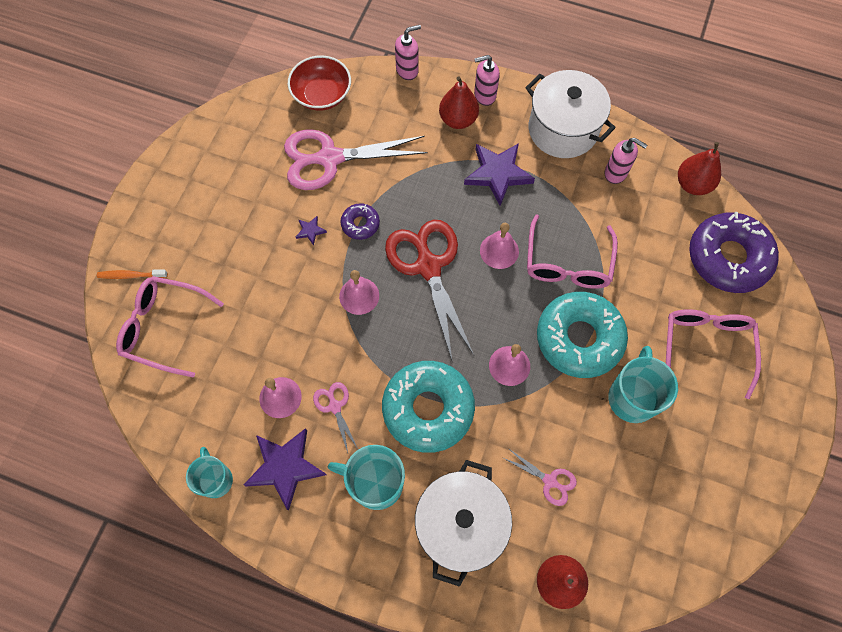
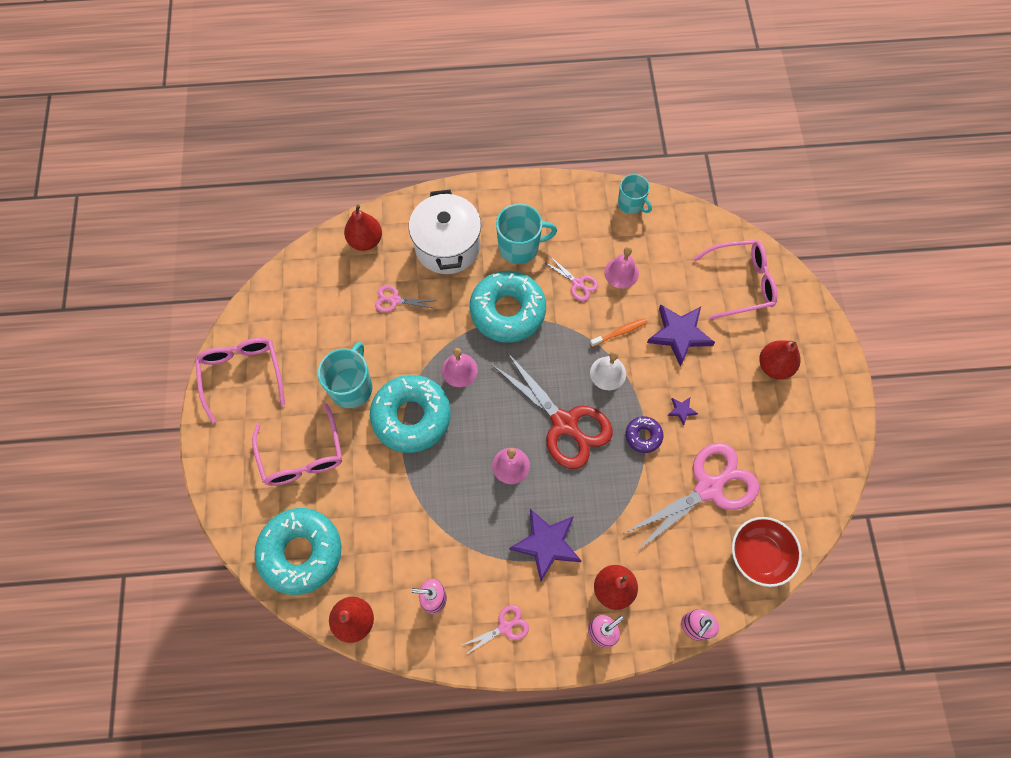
camera: 155 degrees right, 0 degrees up
orange toothbrush [97,270,168,279] -> orange toothbrush moved to [590,318,648,347]
purple star [243,428,326,511] -> purple star moved to [647,304,715,367]
pink bell [339,270,379,315] -> white bell [590,351,626,390]
white pot [525,70,616,158] -> pink scissors [460,605,529,656]
pink glasses [527,214,618,289] -> pink glasses moved to [195,338,285,423]
turquoise mug [608,346,678,423] -> turquoise mug turned 150 degrees counterclockwise [318,342,372,408]
purple donut [689,212,779,293] -> turquoise donut [254,508,342,595]
none -> red pear [759,340,801,379]

